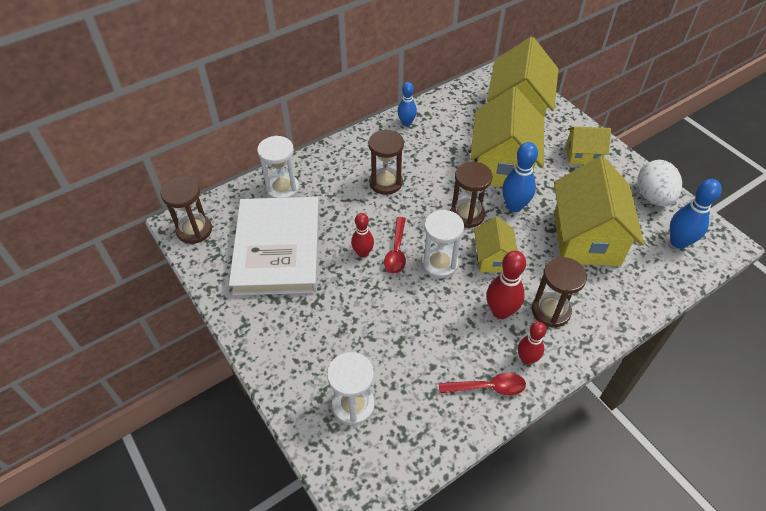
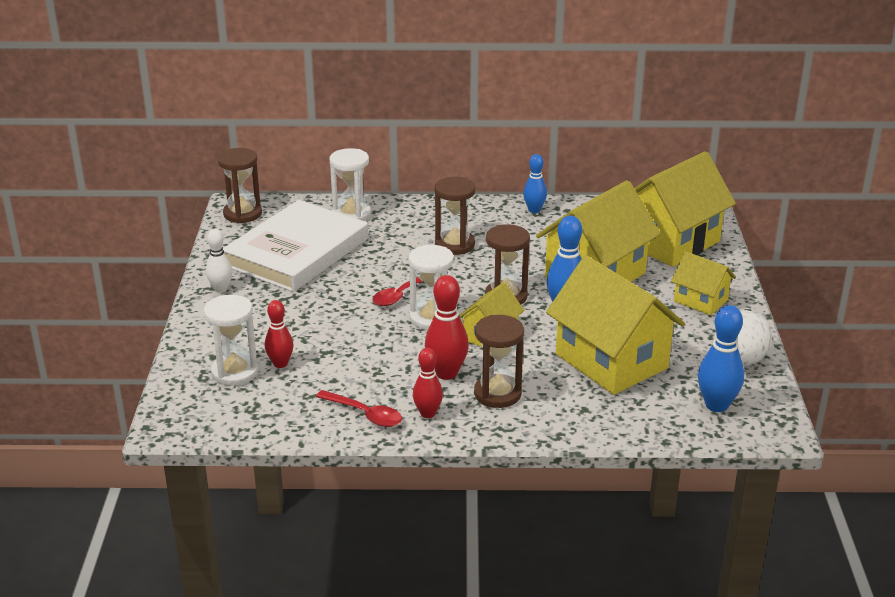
camera: 35 degrees right, 20 degrees down
red bowling pin [351,213,374,258] -> red bowling pin moved to [265,300,294,368]
yellow house [554,156,644,266] -> yellow house turned 75 degrees counterclockwise [546,255,685,395]
none -> white bowling pin [206,229,232,293]

